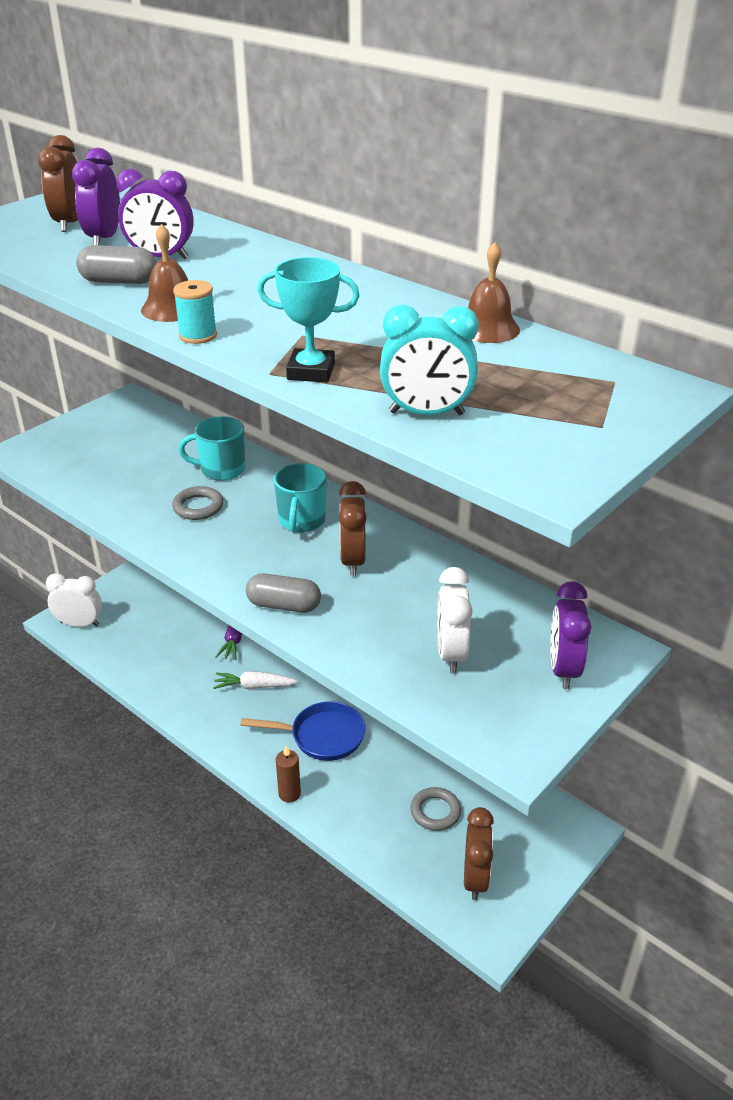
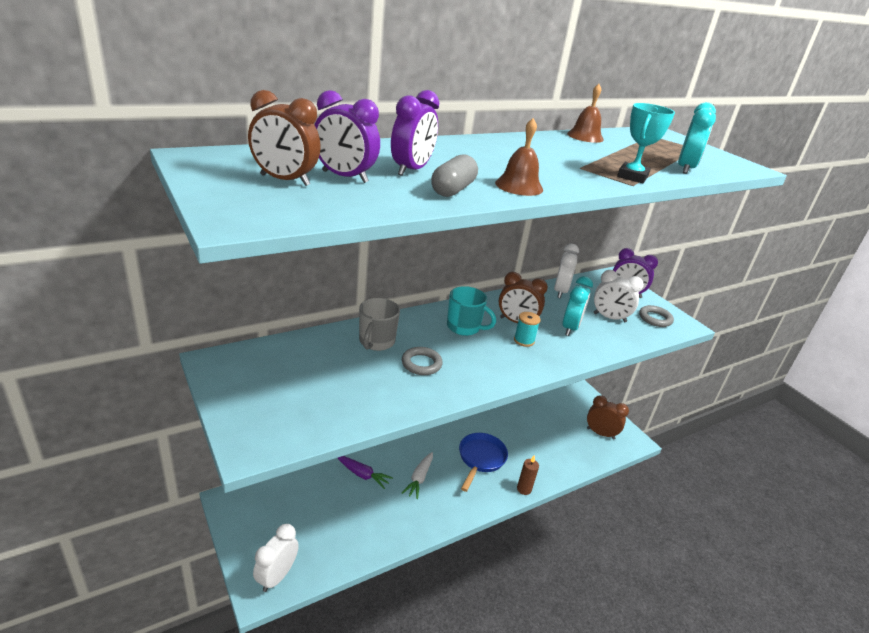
camera: 75 degrees left, 5 degrees down
turquoise spool [173,280,217,344] -> turquoise spool moved to [514,312,541,347]
turquoise mug [178,416,245,481] -> grey mug [359,298,400,351]
grey capsule [246,573,321,613] -> none
grey ring [410,787,461,831] -> grey ring moved to [639,305,674,327]
none -> white clock [554,244,579,298]
none -> turquoise clock [562,276,593,336]

